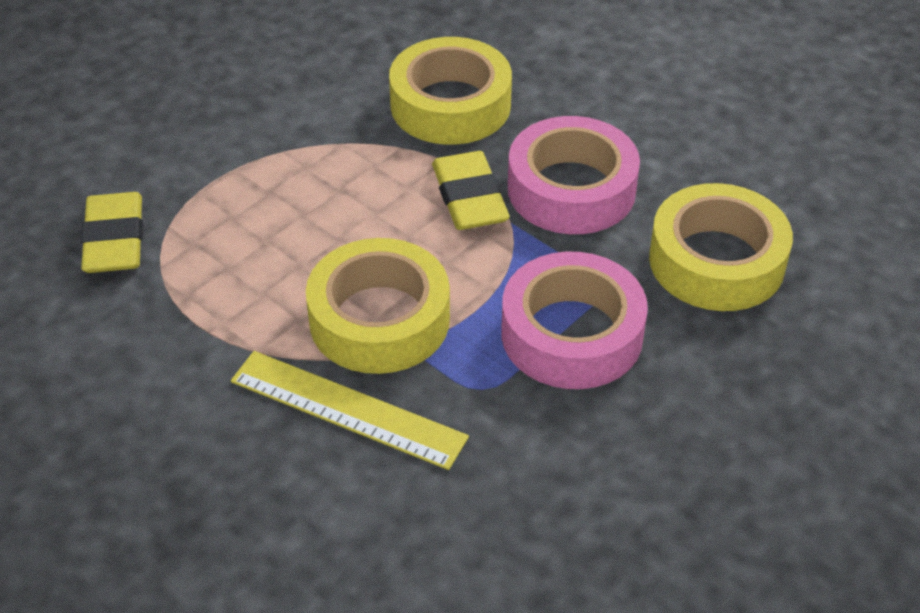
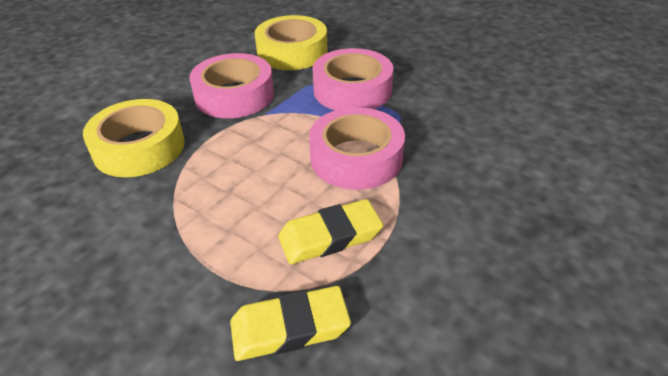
camera: 95 degrees left, 5 degrees down
yellow ruler [231,351,469,470] -> none
yellow tape [306,238,450,374] -> pink tape [309,107,405,190]
yellow eraser [432,151,510,230] -> yellow eraser moved to [278,199,383,264]

